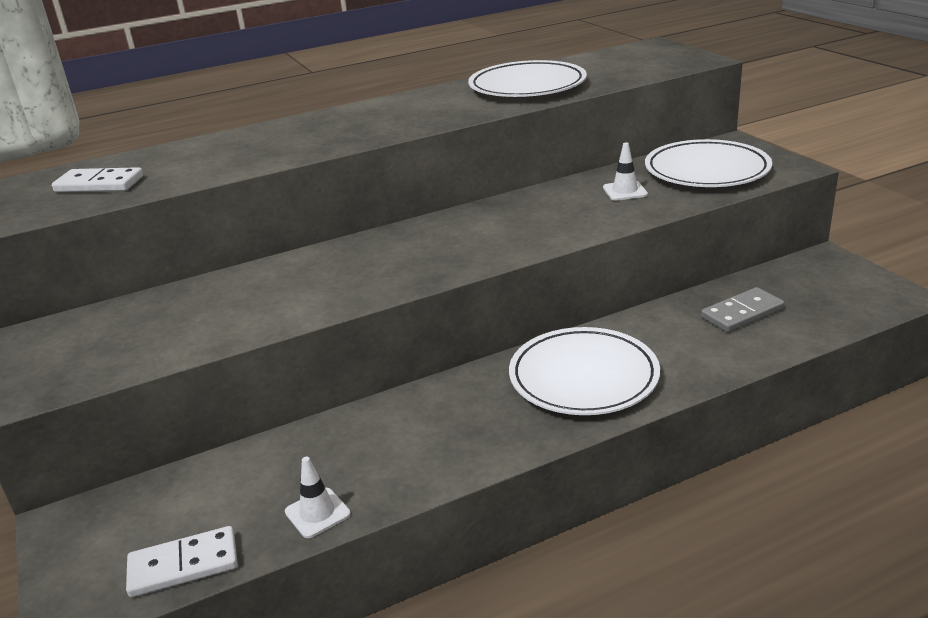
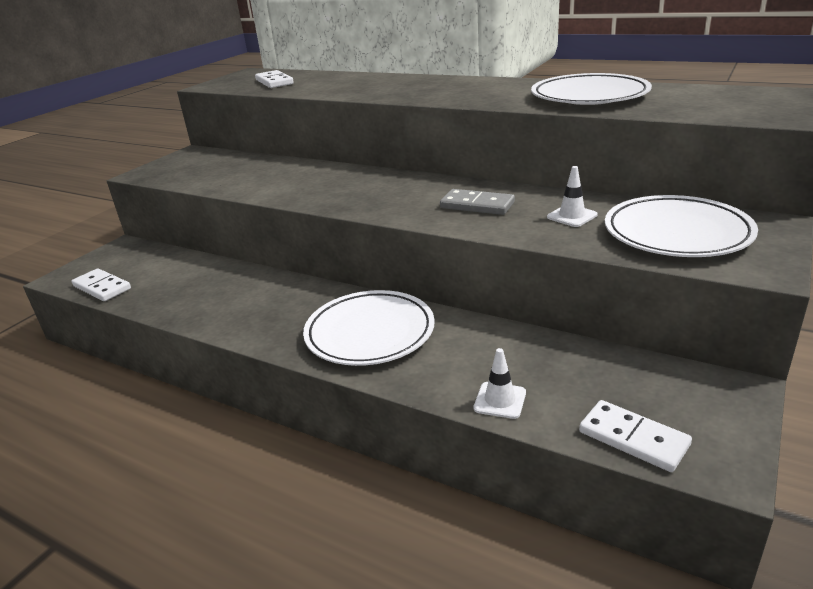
camera: 55 degrees right, 0 degrees up
white traffic cone [285,457,351,538] -> white traffic cone moved to [474,348,526,419]
grey domino [701,287,784,332] -> grey domino moved to [440,189,515,215]
none -> white domino [579,400,692,472]

